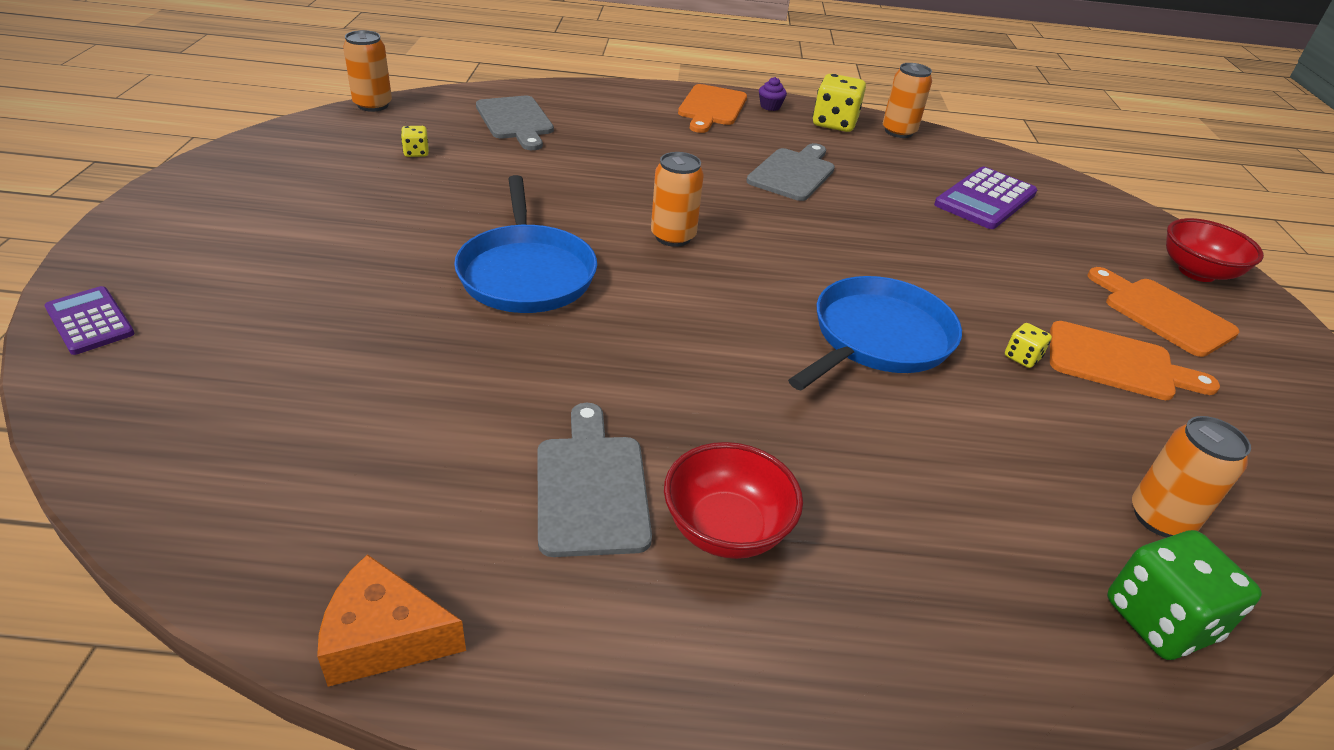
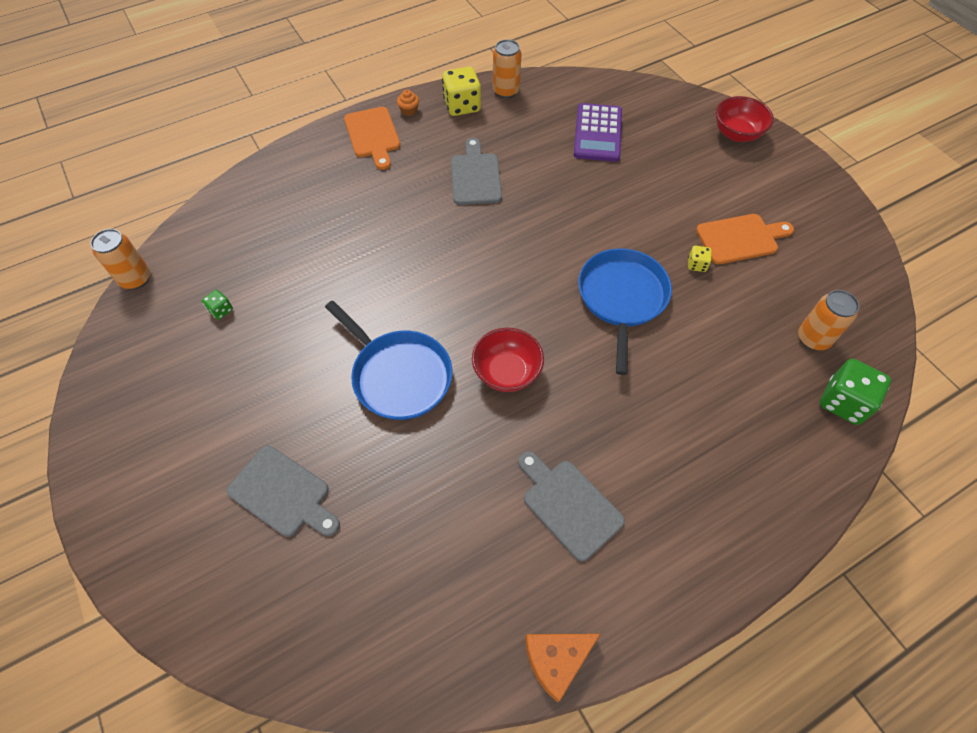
camera: 30 degrees left, 20 degrees up
purple calculator [44,286,135,355] -> none
yellow dice [401,126,429,157] -> green dice [202,289,233,320]
grey cutting board [476,96,554,150] -> grey cutting board moved to [227,446,340,537]
orange can [651,152,704,247] -> none
red bowl [664,442,803,559] -> red bowl moved to [472,328,544,392]
purple cupcake [759,77,787,111] -> orange cupcake [397,90,419,116]
orange cutting board [1088,267,1240,357] -> none

